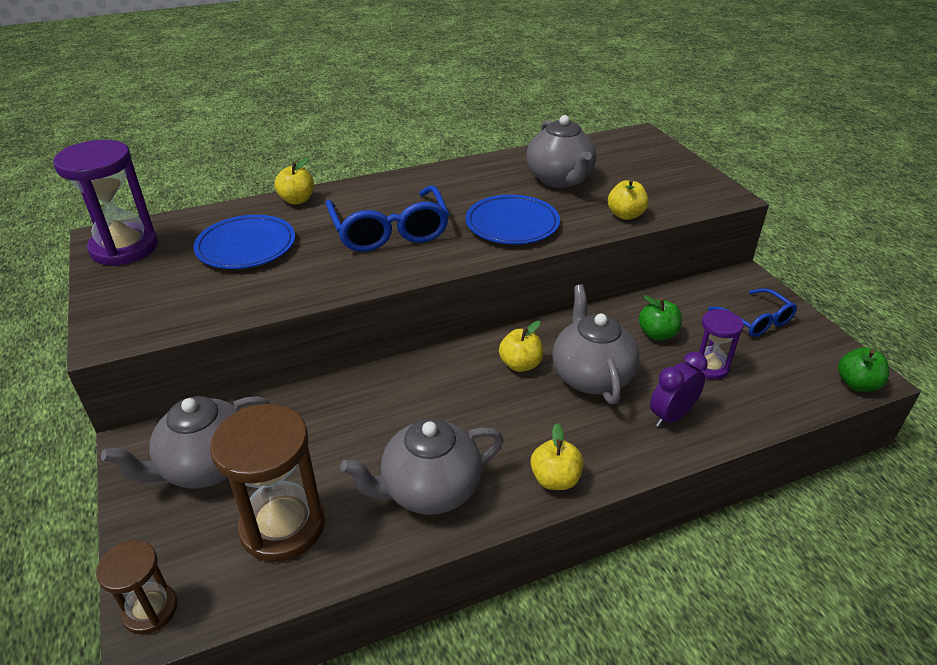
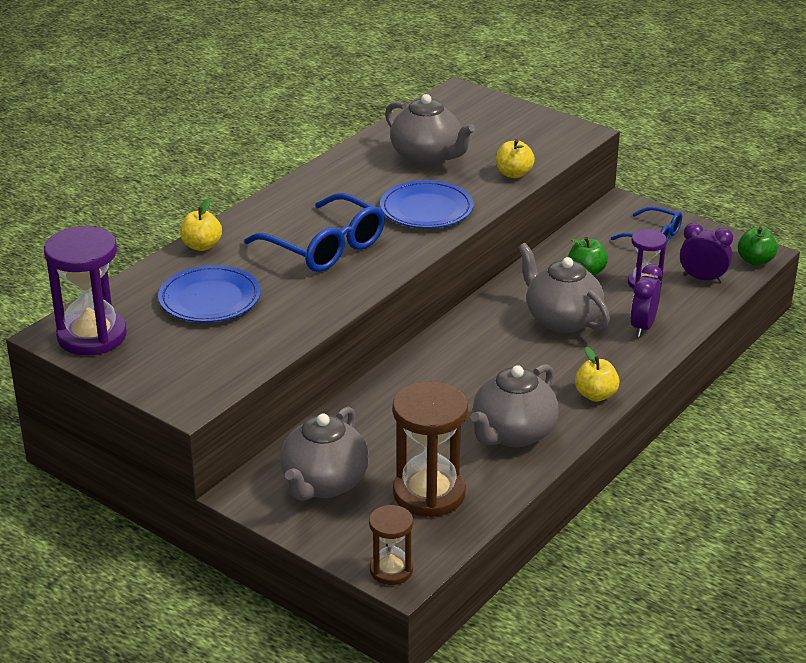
camera: 30 degrees left, 5 degrees down
yellow apple [499,321,543,372] -> none
none -> purple clock [680,223,733,283]

